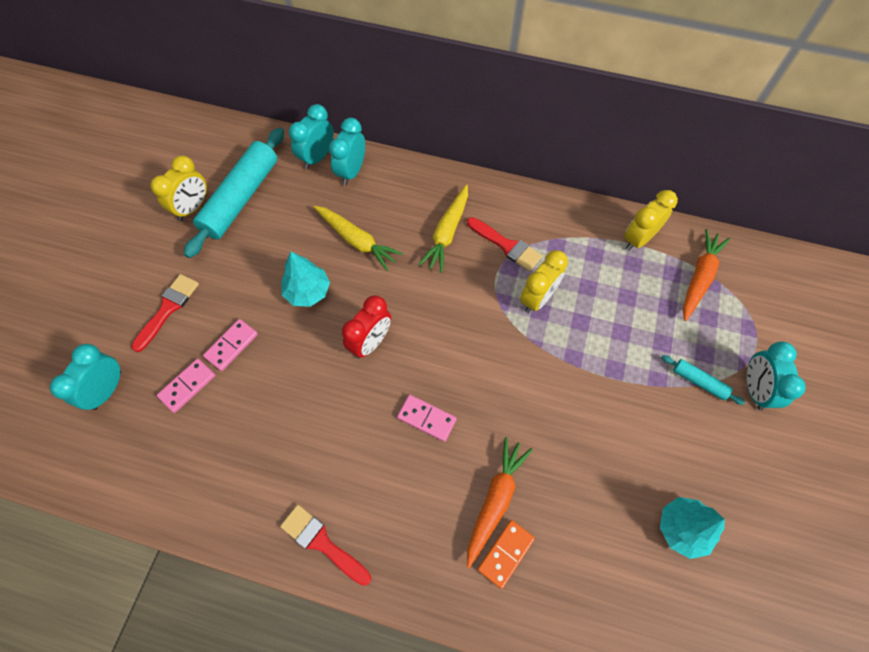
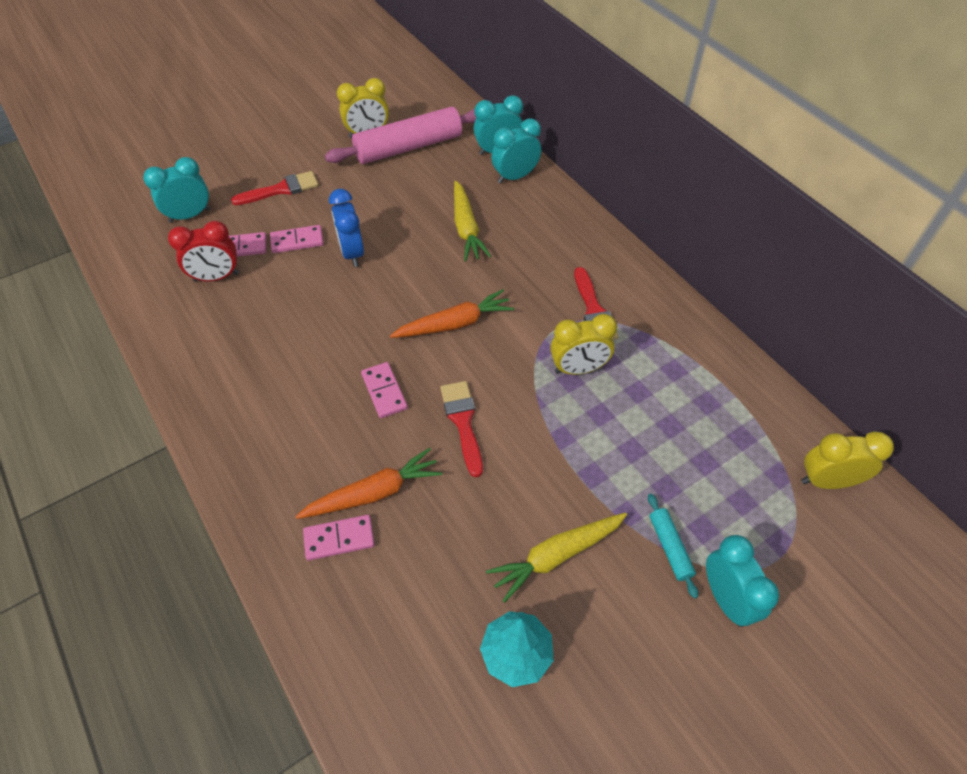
camera: 40 degrees right, 10 degrees down
turquoise rolling pin [184,128,284,258] -> pink rolling pin [325,106,476,164]
red brush [280,505,371,586] -> red brush moved to [440,381,483,477]
turquoise tree [281,252,330,307] -> none
red clock [342,295,391,359] -> red clock moved to [168,221,239,282]
yellow carrot [418,184,468,273] -> yellow carrot moved to [486,512,627,603]
orange domino [478,520,535,589] -> pink domino [303,515,375,560]
yellow clock [624,190,678,251] -> yellow clock moved to [801,431,894,489]
orange carrot [683,229,730,321] -> orange carrot moved to [390,289,514,338]
turquoise clock [747,342,806,411] -> turquoise clock turned 120 degrees clockwise [706,535,779,627]
none -> blue clock [329,189,364,267]

